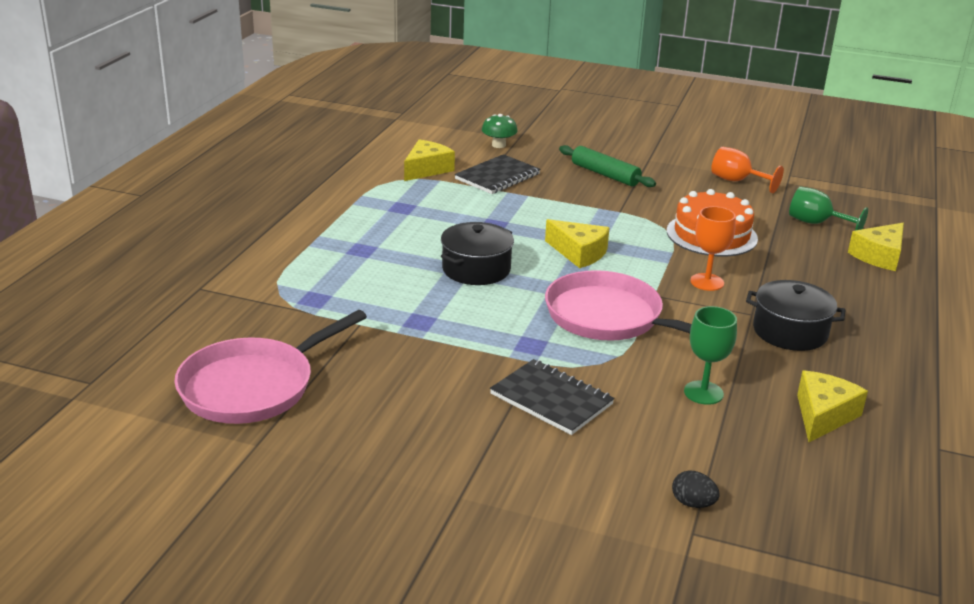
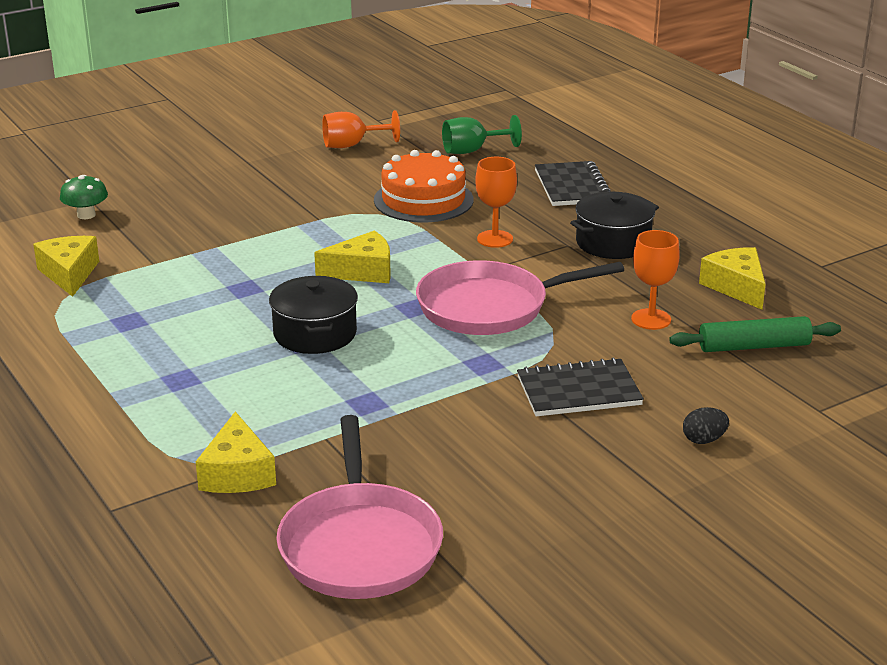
camera: 50 degrees left, 0 degrees up
black notebook [454,154,541,194] -> black notebook moved to [535,161,611,206]
green rolling pin [559,145,656,187] -> green rolling pin moved to [669,316,841,352]
black egg [672,470,720,508] -> black egg moved to [683,407,729,444]
green goblet [684,306,737,405] -> orange goblet [631,230,680,330]
yellow cheese [848,223,904,271] -> yellow cheese moved to [196,411,276,493]

